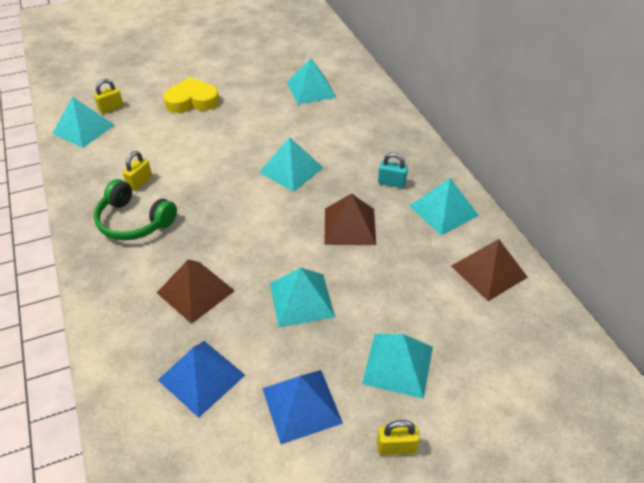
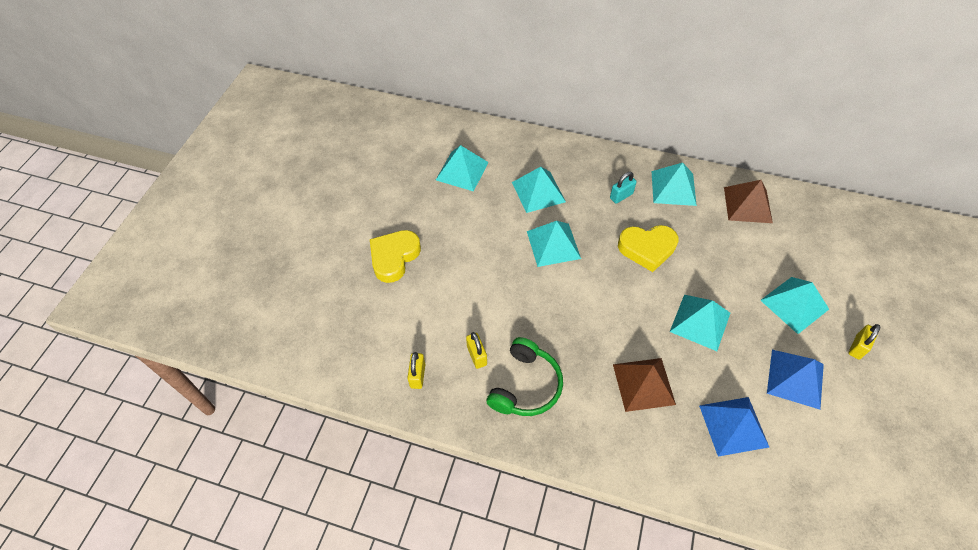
camera: 50 degrees left, 10 degrees up
turquoise pyramid [52,97,114,148] -> turquoise pyramid moved to [512,167,566,213]
yellow padlock [94,79,123,114] -> yellow padlock moved to [407,352,425,389]
green headphones [94,179,177,240] -> green headphones turned 45 degrees counterclockwise [486,337,563,416]
brown pyramid [324,193,376,245] -> yellow heart [618,225,679,272]

